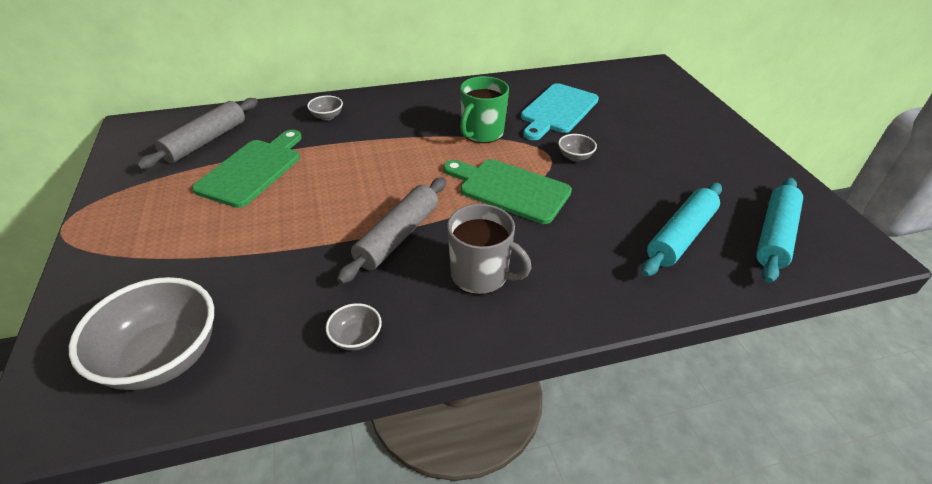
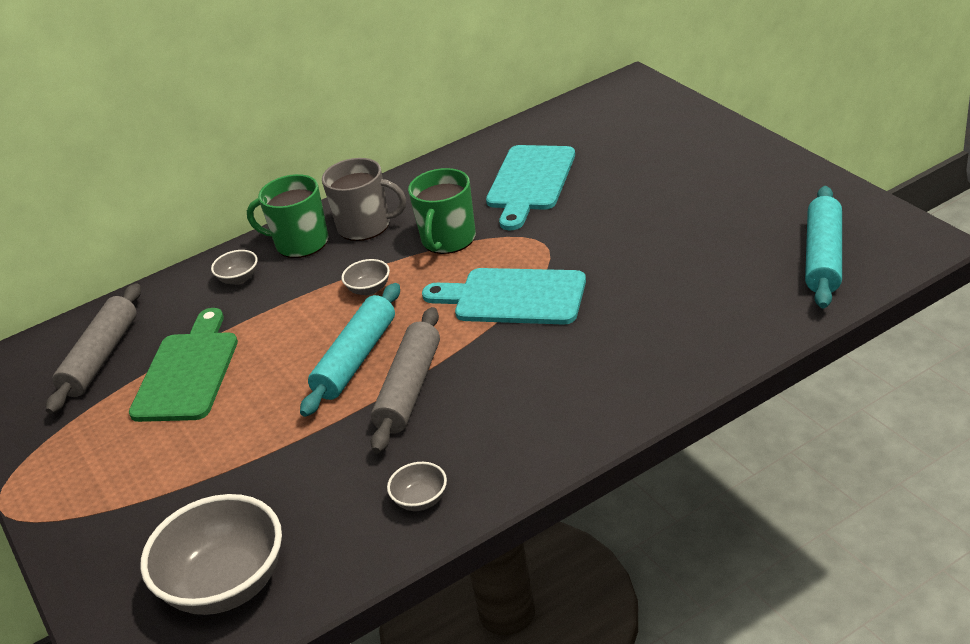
camera: 10 degrees left, 5 degrees down
green cutting board [443,159,572,224] -> turquoise cutting board [422,268,586,325]
grey mug [447,204,532,295] -> grey mug moved to [322,158,406,241]
grey bowl [558,134,597,162] -> grey bowl moved to [341,259,390,295]
turquoise rolling pin [642,183,722,277] -> turquoise rolling pin moved to [300,283,400,417]
none -> green mug [247,174,329,258]

